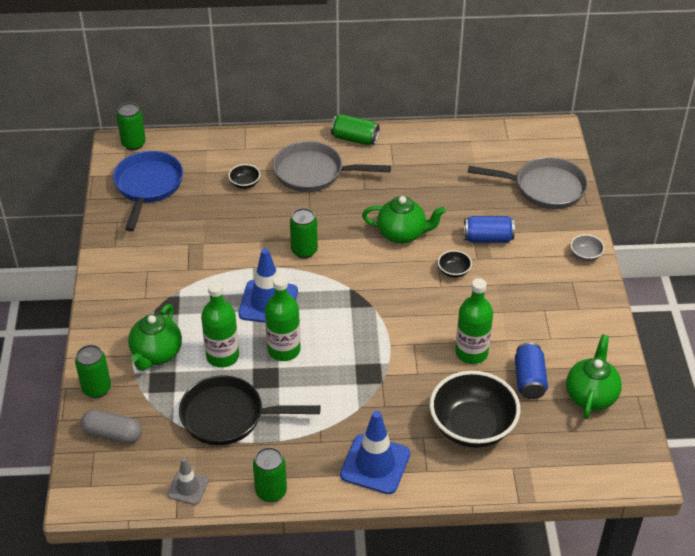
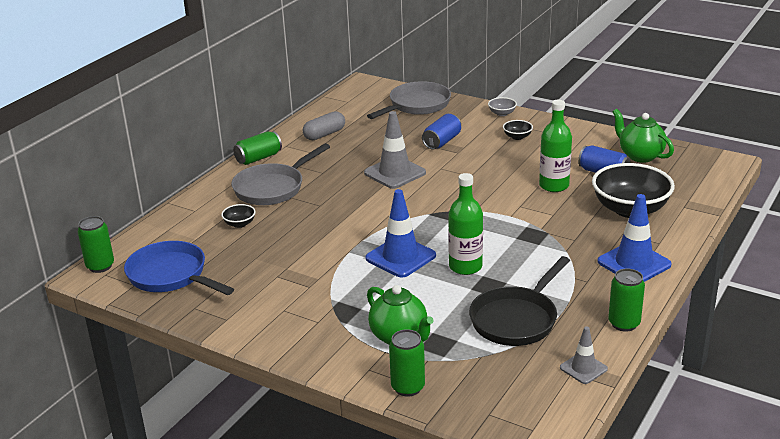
camera: 55 degrees left, 15 degrees down
grey capsule [81,409,142,444] -> grey capsule moved to [303,111,345,140]
green bottle [201,282,239,368] -> none
green can [290,208,318,258] -> none
green teapot [362,196,446,244] -> grey traffic cone [364,111,426,189]
black bowl [438,250,472,278] -> black bowl moved to [503,120,533,140]

